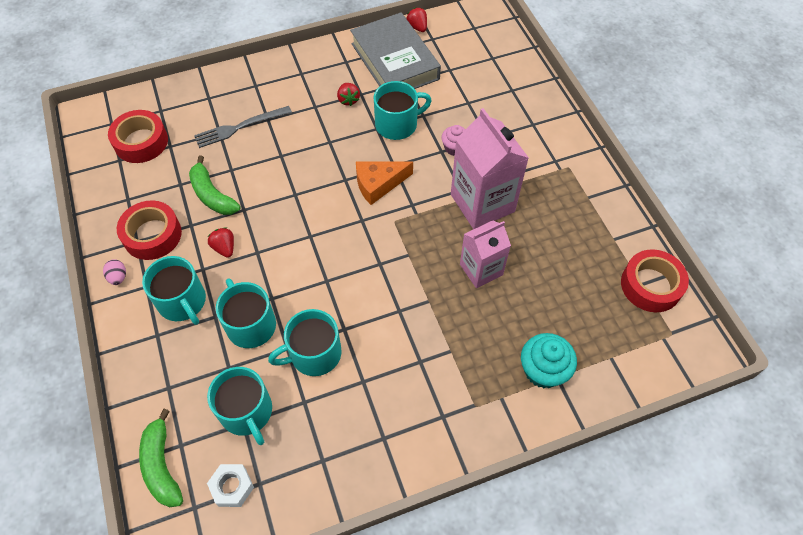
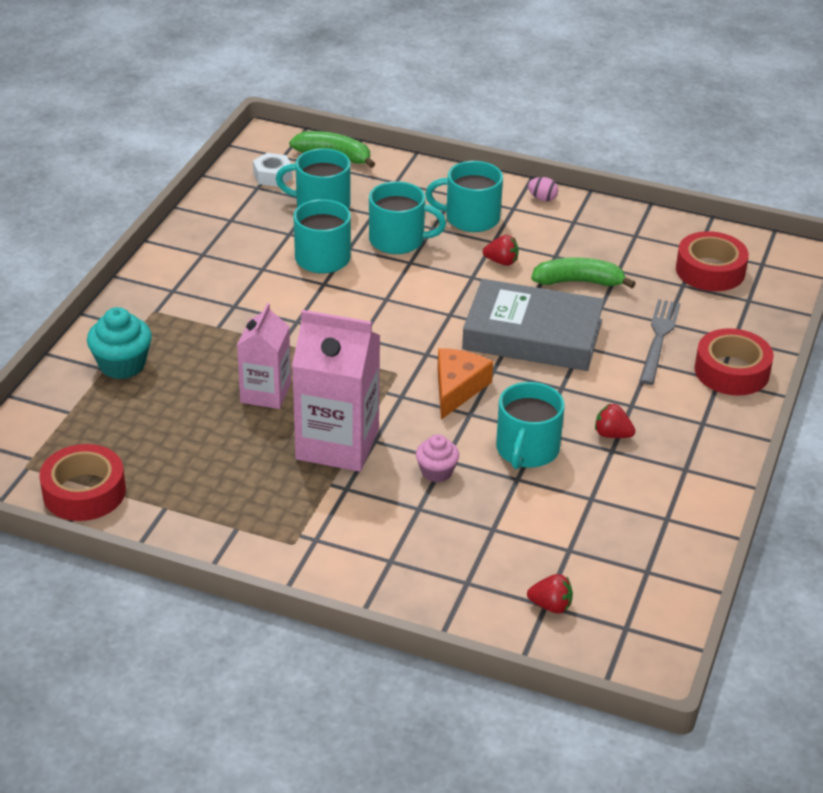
camera: 130 degrees right, 20 degrees down
red tape [117,200,182,260] -> red tape moved to [695,328,774,396]
grey book [350,12,441,89] -> grey book moved to [462,279,605,371]
red strawberry [406,8,427,32] -> red strawberry moved to [527,574,573,613]

